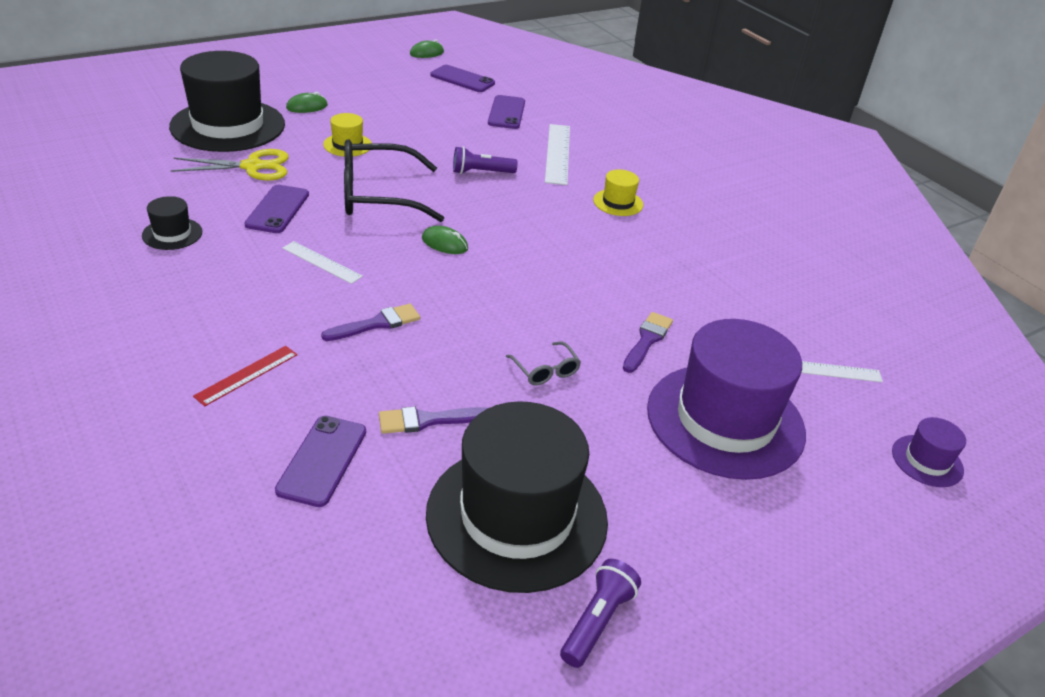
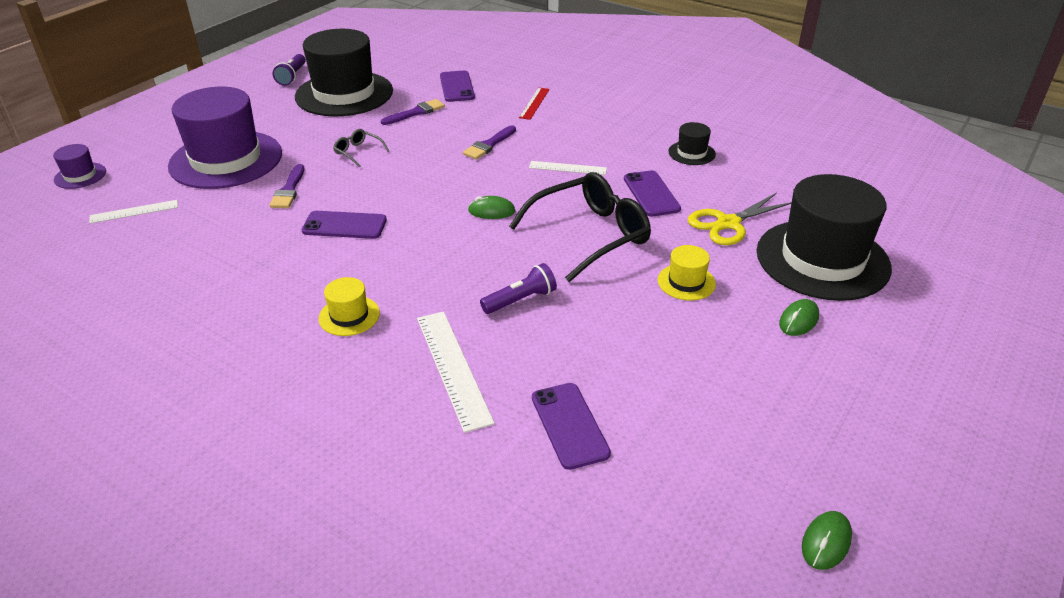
camera: 160 degrees right, 0 degrees up
purple phone [430,65,495,92] -> purple phone moved to [302,211,387,239]

